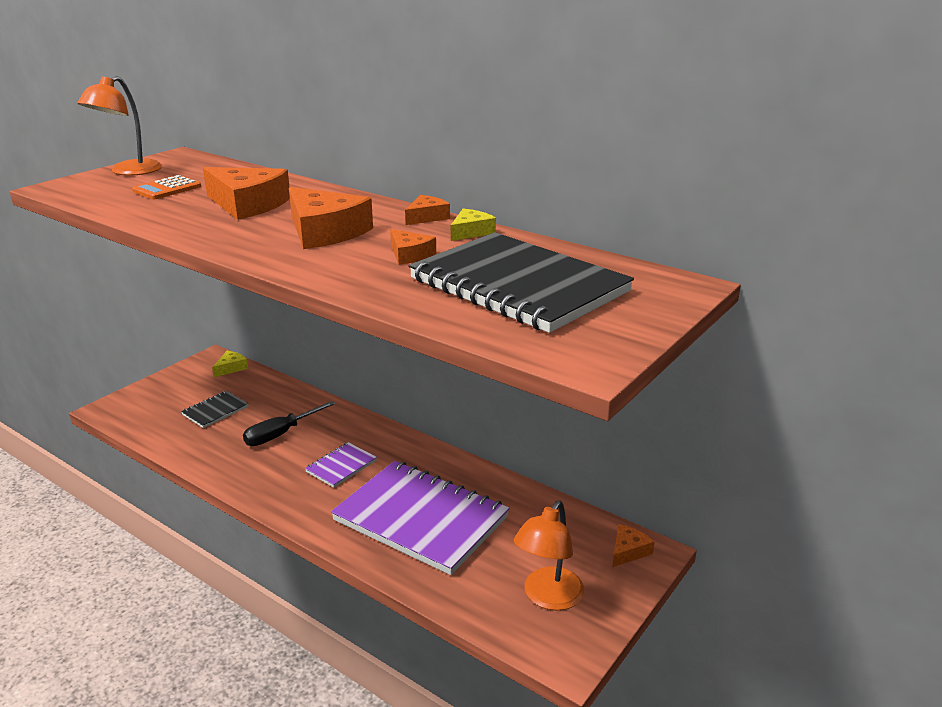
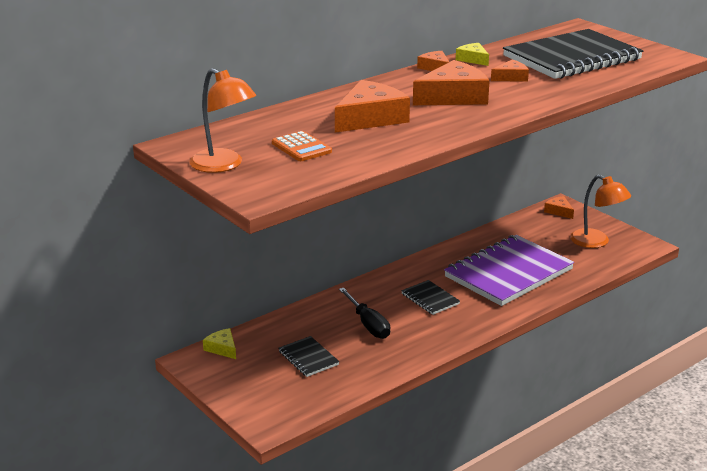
camera: 75 degrees left, 0 degrees up
purple notebook [305,442,377,488] -> black notebook [401,280,460,315]

